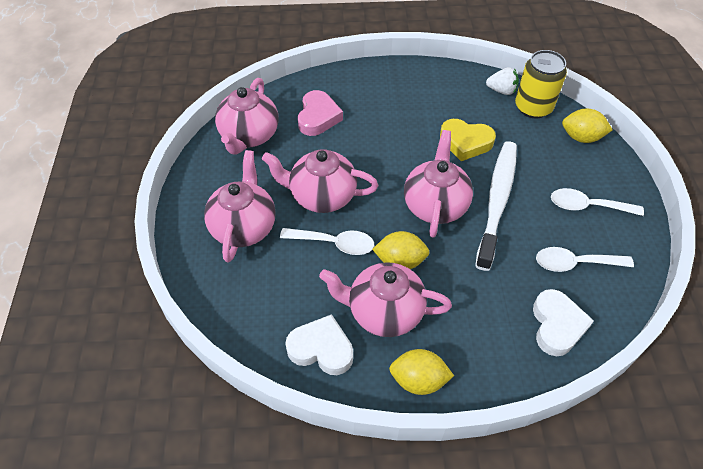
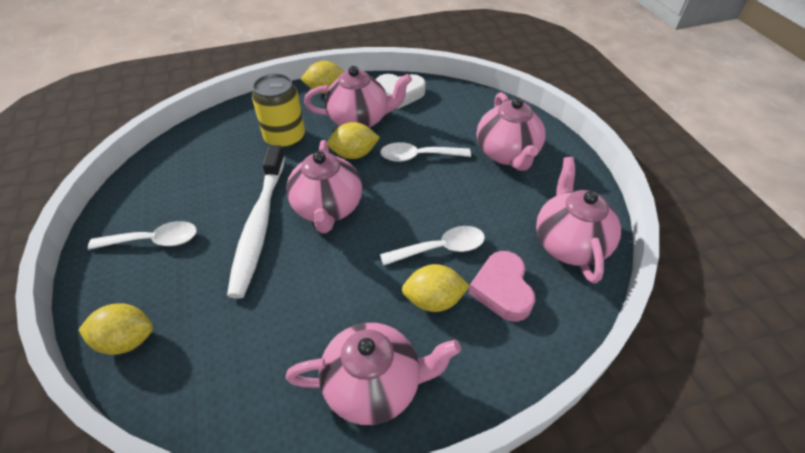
camera: 165 degrees right, 5 degrees down
pink teapot [262,149,378,213] -> pink teapot moved to [286,323,461,425]
yellow heart [440,119,496,161] -> none
white strawberry [486,67,519,95] -> none
yellow can [515,50,567,118] -> yellow can moved to [252,73,305,149]
white heart [533,289,594,356] -> none
white spoon [536,247,634,272] -> white spoon moved to [380,226,485,266]
none -> yellow lemon [402,264,470,312]

